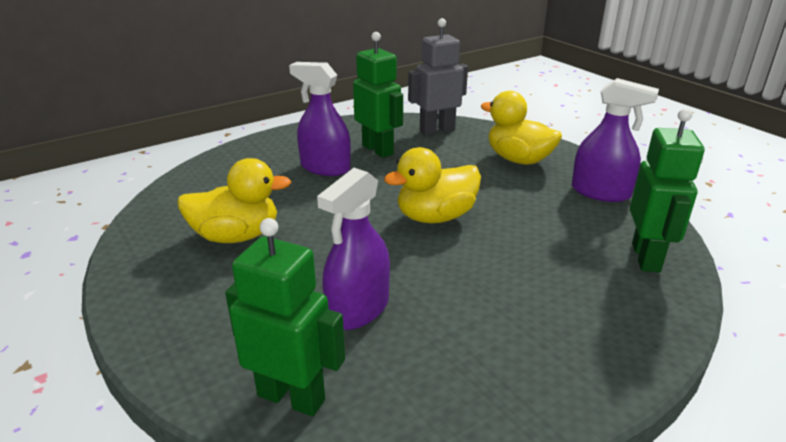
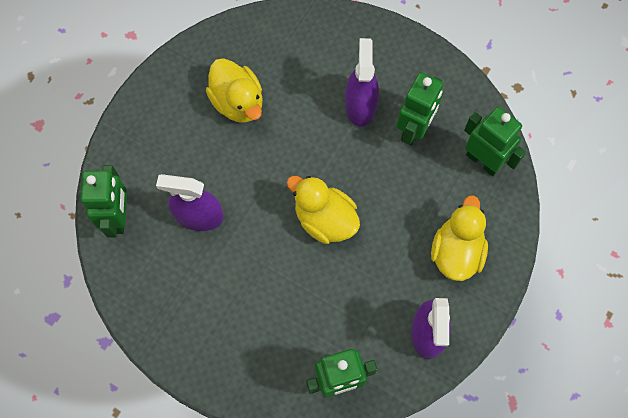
camera: 65 degrees right, 40 degrees up
grey robot [408,18,468,135] -> green robot [464,107,526,176]

